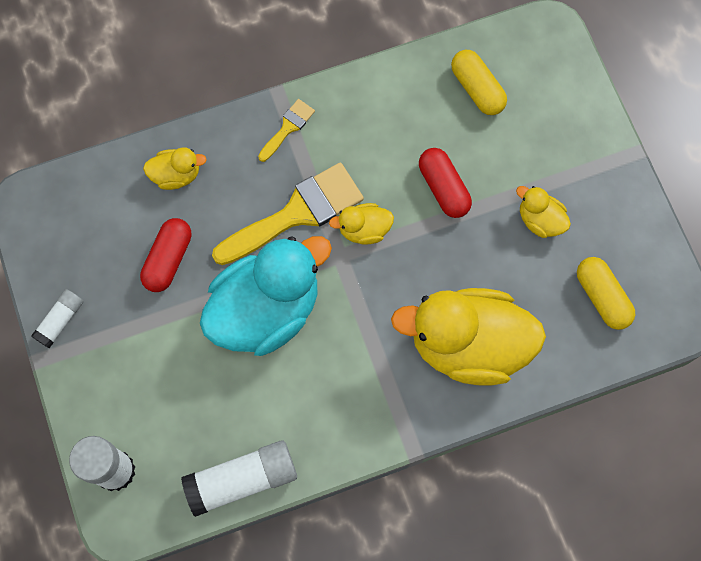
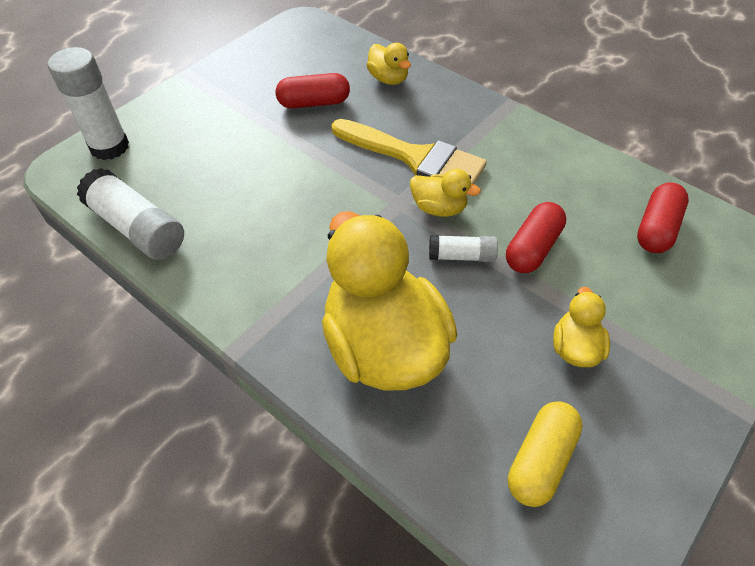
camera: 60 degrees right, 20 degrees down
white glue stick [31,289,84,348] -> white glue stick moved to [429,235,498,262]
turquoise duck [200,236,332,356] -> none
yellow brush [258,99,315,162] -> none
yellow duck [329,203,394,245] -> yellow duck turned 150 degrees clockwise [410,169,481,217]
yellow capsule [451,50,507,115] -> red capsule [637,183,689,253]

